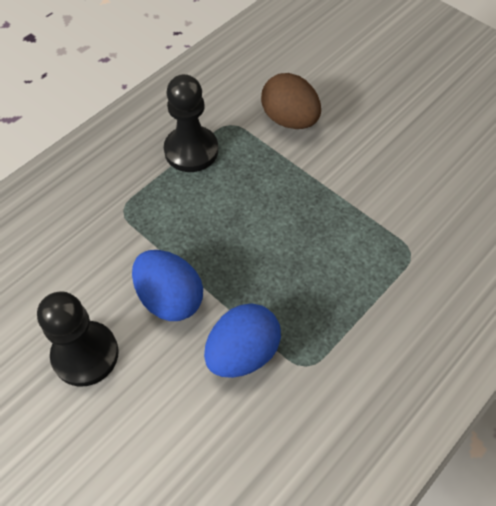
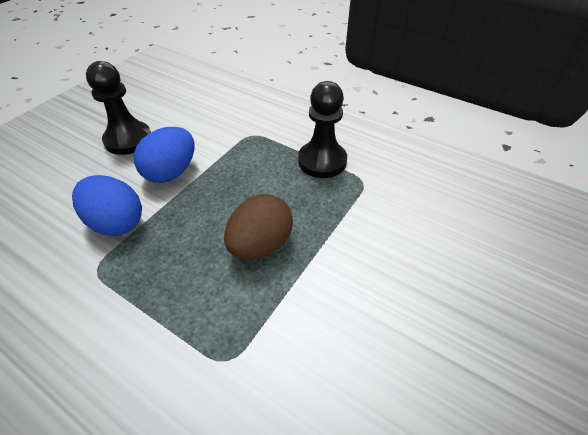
camera: 80 degrees right, 10 degrees down
brown egg [261,73,321,129] -> brown egg moved to [224,194,293,259]

